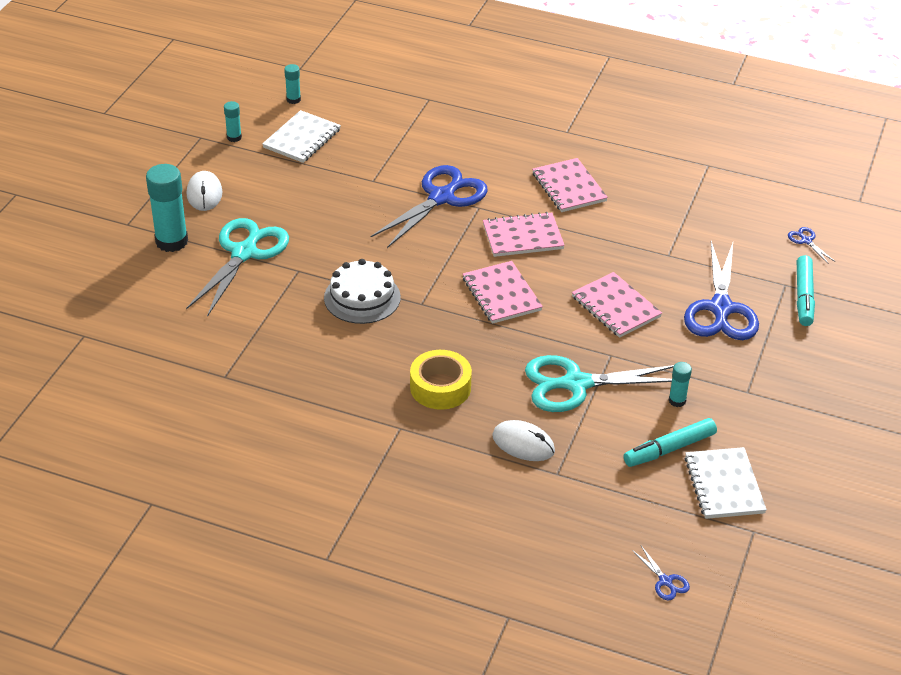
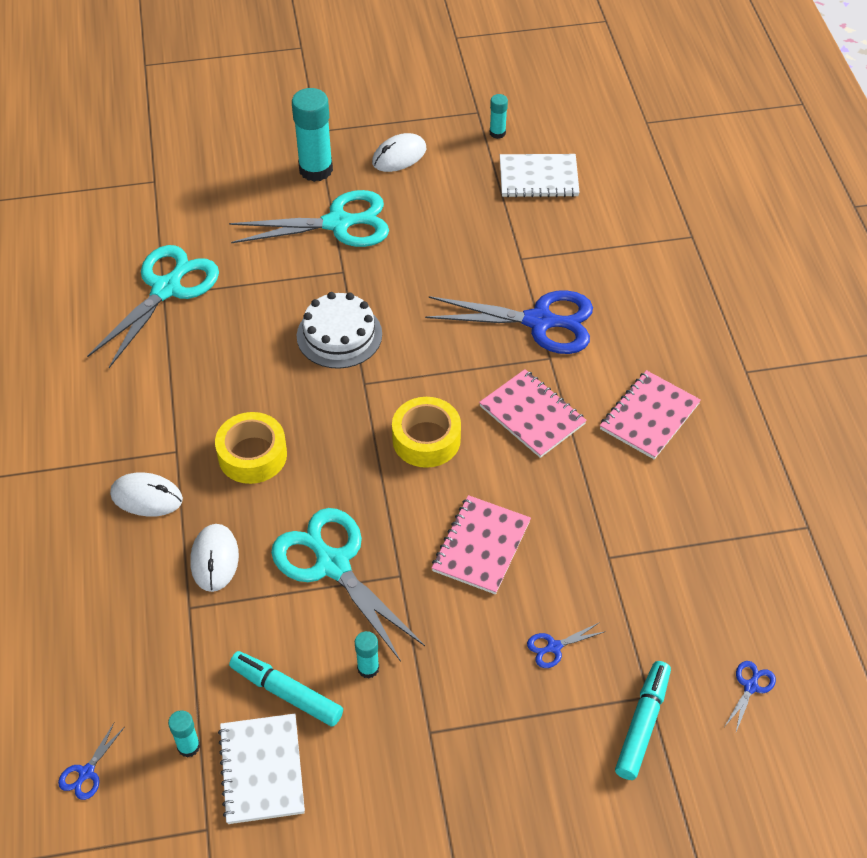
camera: 60 degrees right, 10 degrees up
turquoise glue stick [284,64,301,104] -> turquoise glue stick moved to [168,710,200,758]
pink notebook [463,261,543,324] -> yellow tape [392,397,461,468]
blue scissors [684,241,759,340] -> blue scissors [527,622,604,668], size x0.41
white notebook [685,447,767,519] -> white notebook turned 60 degrees counterclockwise [218,714,305,824]
turquoise marker [797,255,815,326] -> turquoise marker turned 135 degrees clockwise [615,661,671,780]
none -> turquoise scissors [87,245,219,368]
none -> white mouse [110,472,183,517]

